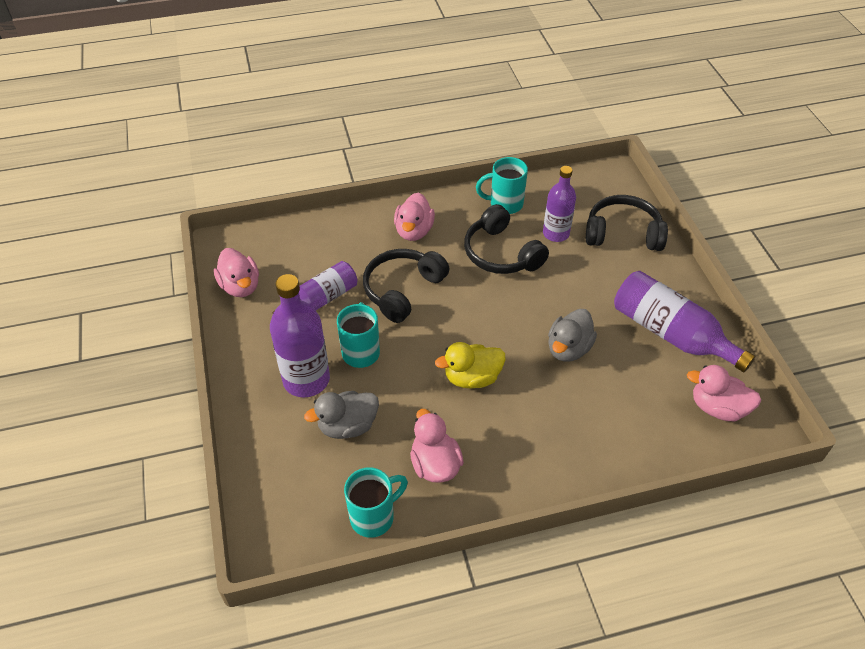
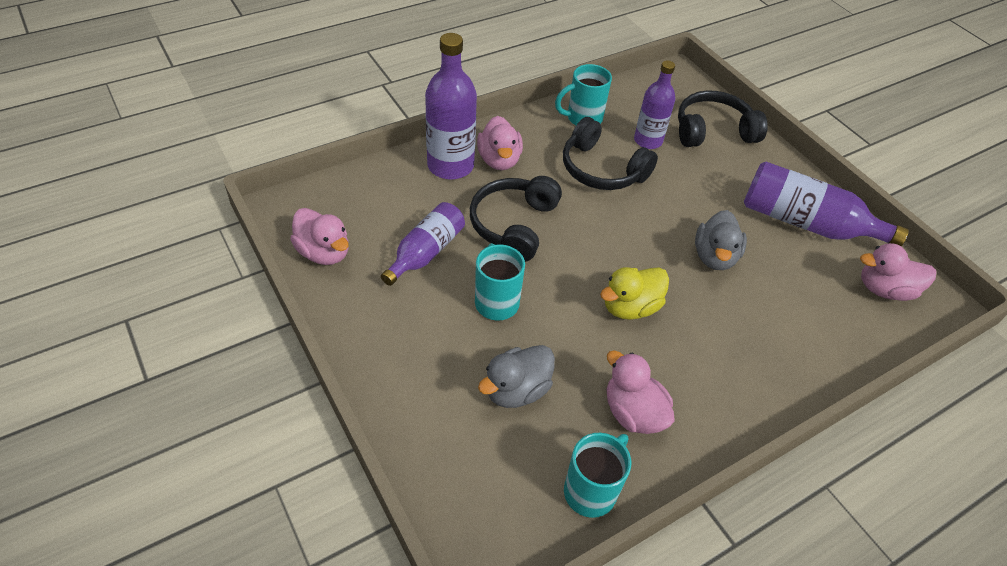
camera: 20 degrees left, 0 degrees up
purple bottle [270,274,330,397] -> purple bottle moved to [425,33,477,180]

